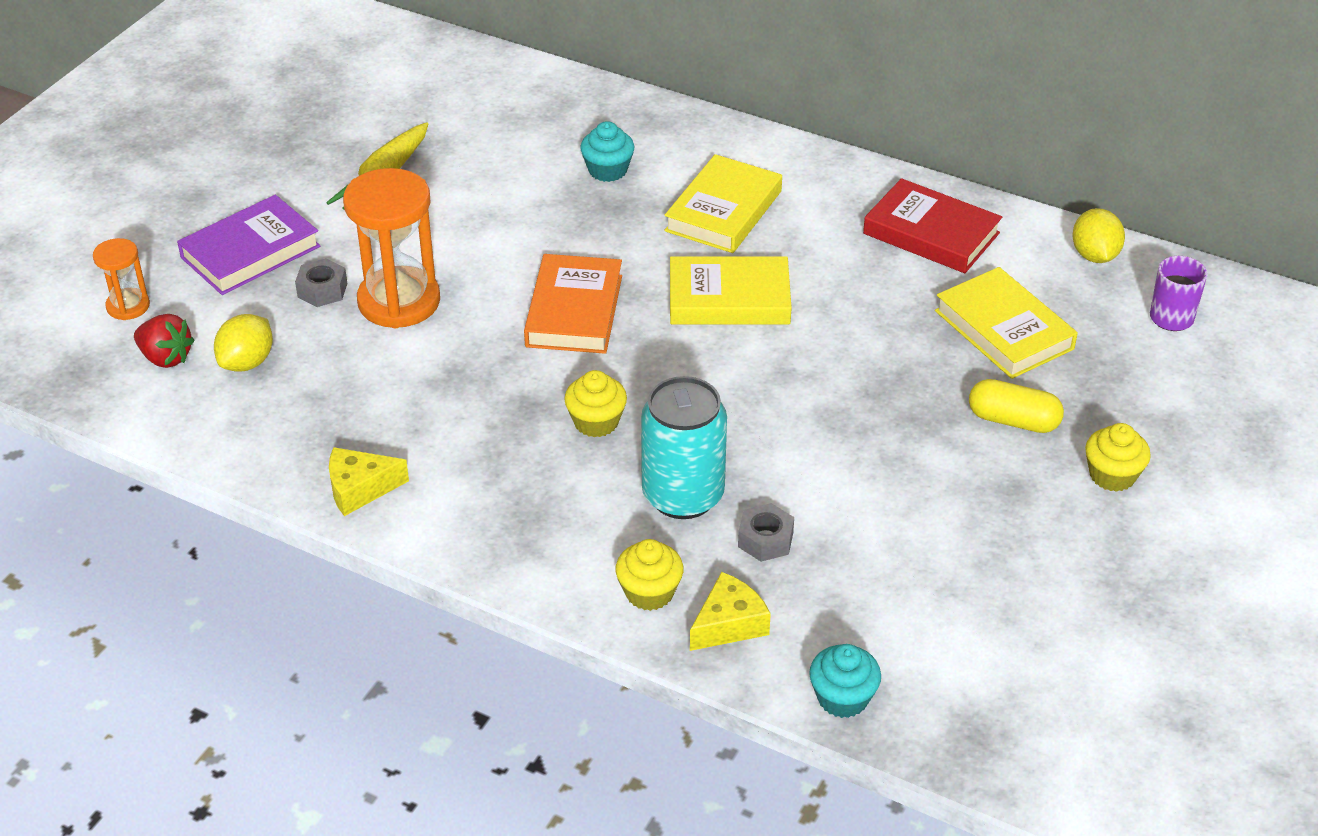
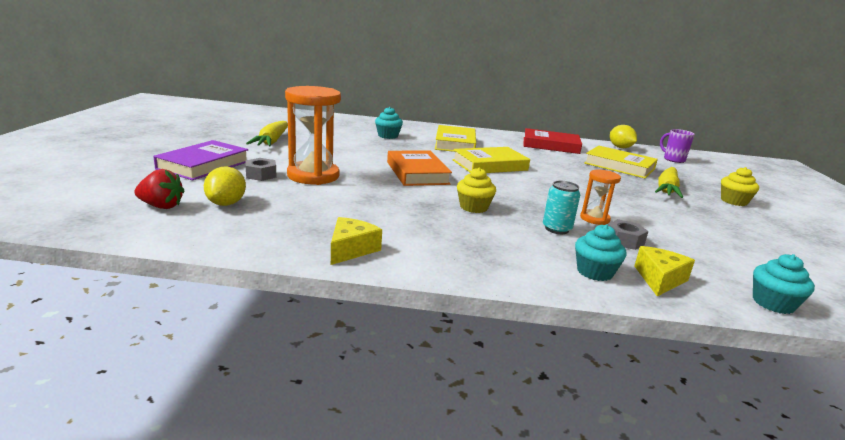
camera: 25 degrees left, 20 degrees down
orange hourglass [93,238,150,320] -> orange hourglass moved to [580,170,621,225]
yellow cheese [329,447,409,516] -> yellow cheese turned 150 degrees clockwise [331,217,382,265]
yellow cupcake [616,539,684,611] -> turquoise cupcake [575,224,627,281]
turquoise can [641,376,727,519] -> turquoise can [543,181,580,234], size x0.56
yellow capsule [969,379,1064,433] -> yellow carrot [655,167,683,198]

